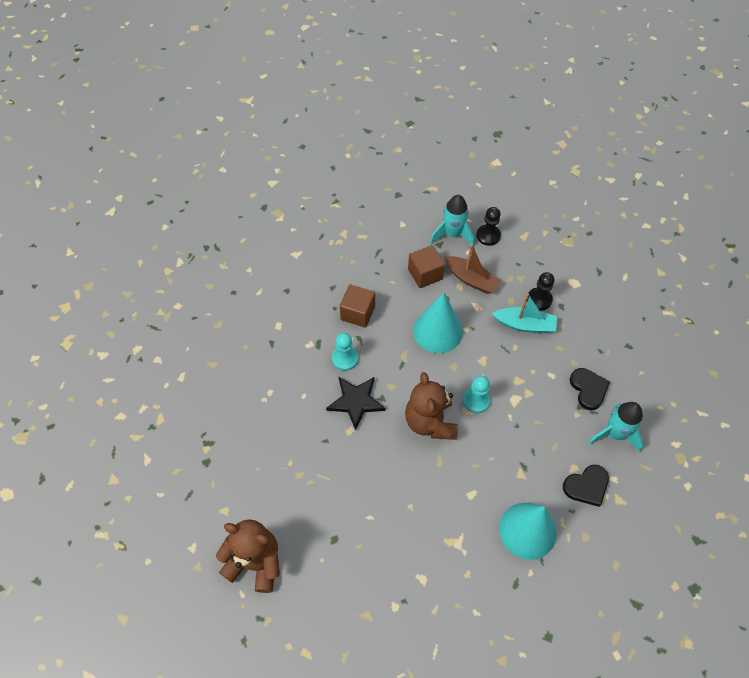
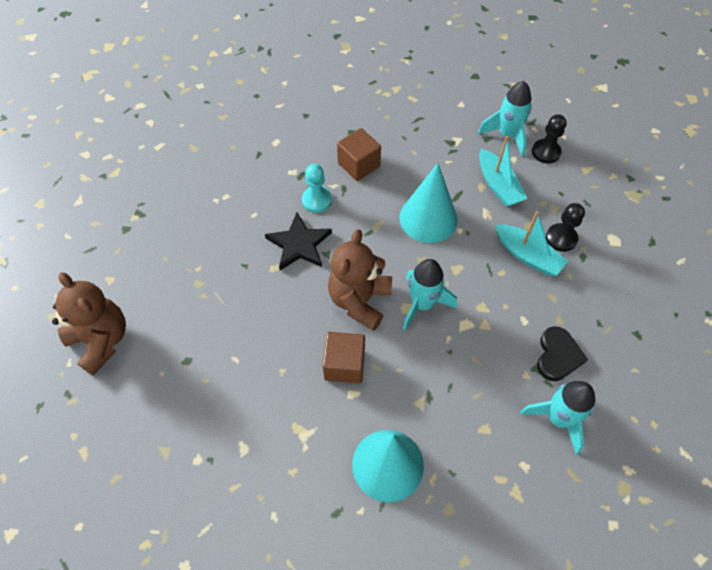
camera: 30 degrees right, 0 degrees up
brown cube [408,245,445,288] -> brown cube moved to [323,332,365,383]
brown boat [444,244,501,294] -> turquoise boat [479,136,527,207]
turquoise pawn [463,376,490,413] -> turquoise rocket [403,259,457,330]
black heart [563,465,609,507] -> none

